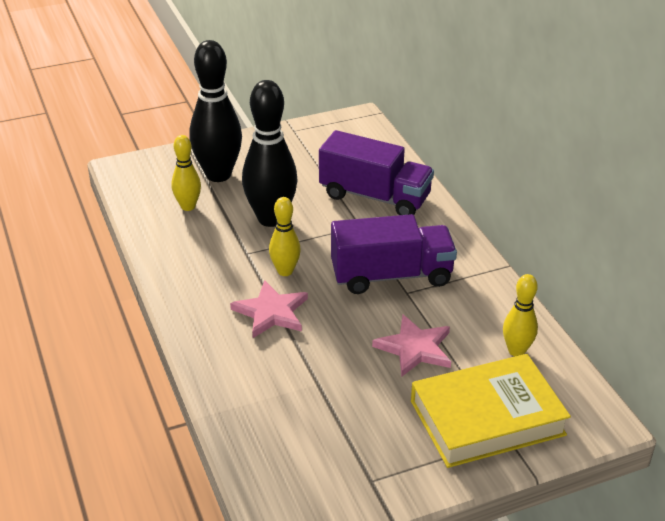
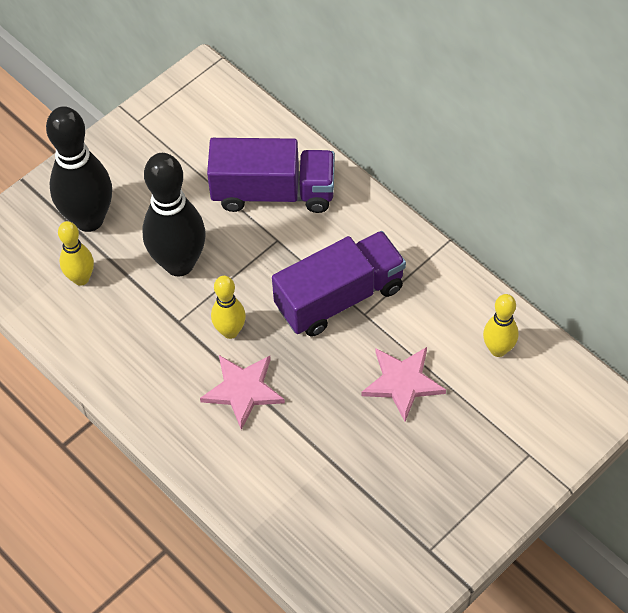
camera: 20 degrees left, 20 degrees up
yellow book [411,354,571,468] -> none

